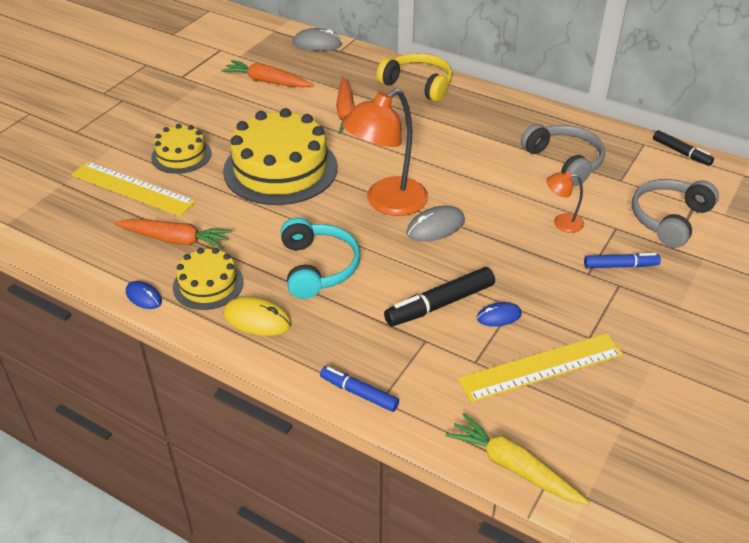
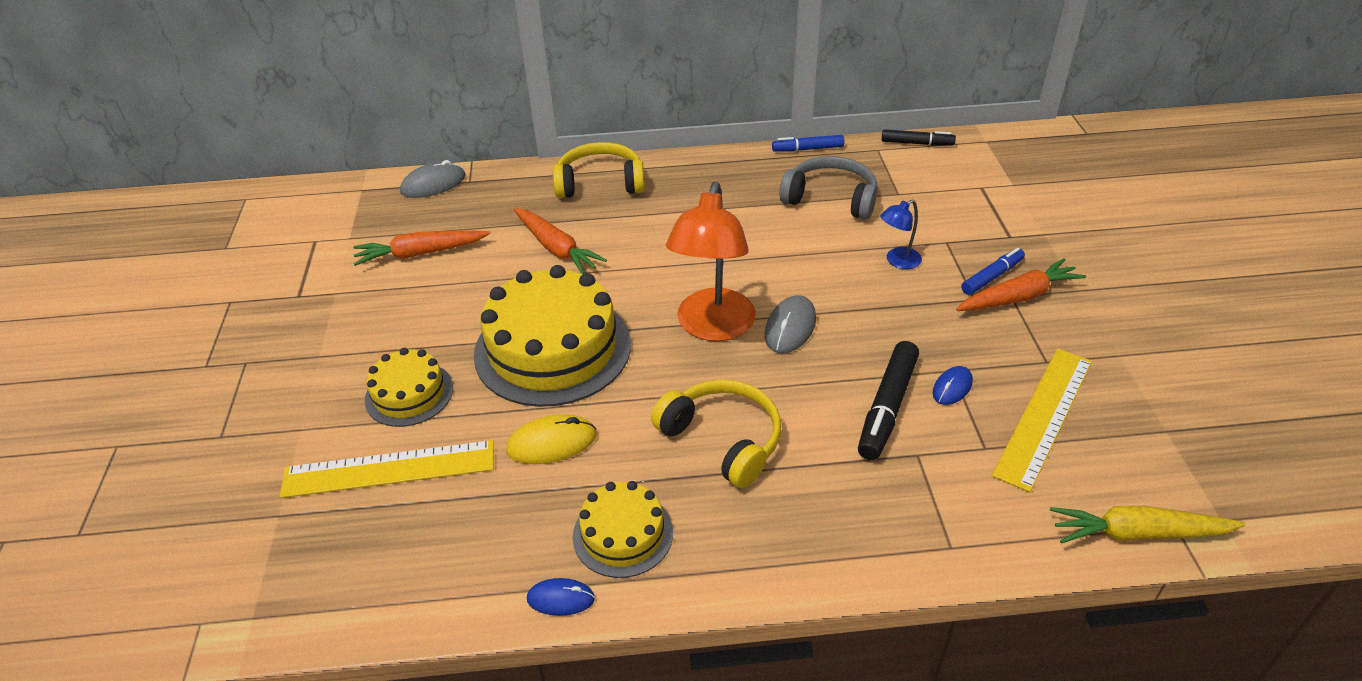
camera: 35 degrees left, 0 degrees up
orange carrot [114,219,232,249] -> orange carrot moved to [956,258,1086,311]
yellow mouse [223,296,292,336] -> yellow mouse moved to [506,414,597,464]
turquoise headphones [280,218,360,299] -> yellow headphones [651,380,781,488]
blue marker [320,366,399,412] -> blue marker moved to [772,135,844,151]
orange lamp [546,171,584,233] -> blue lamp [880,200,922,269]
grey headphones [632,179,719,248] -> none

